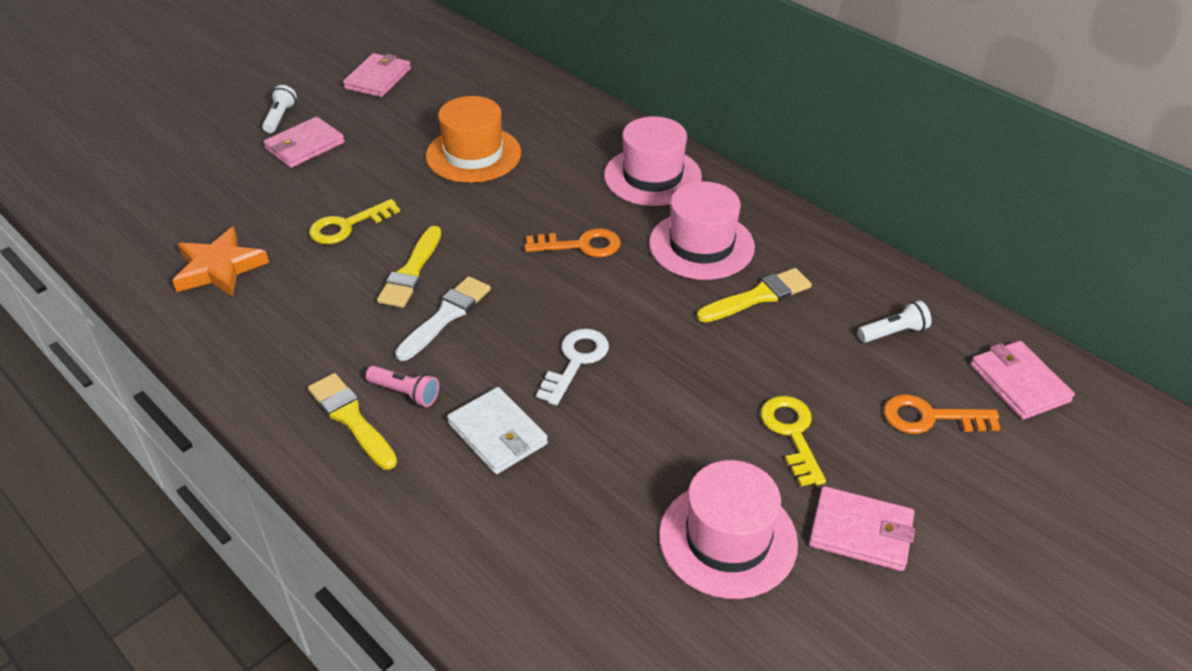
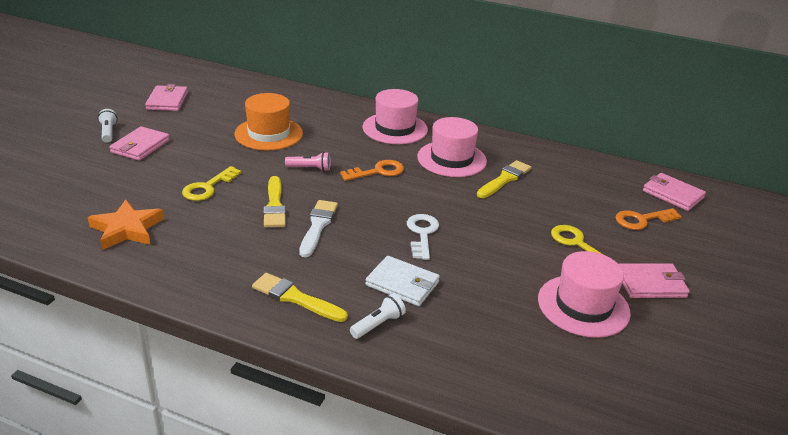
camera: 25 degrees left, 10 degrees down
pink flashlight [366,366,439,407] -> pink flashlight moved to [285,152,331,171]
white flashlight [858,301,932,343] -> white flashlight moved to [350,294,406,339]

